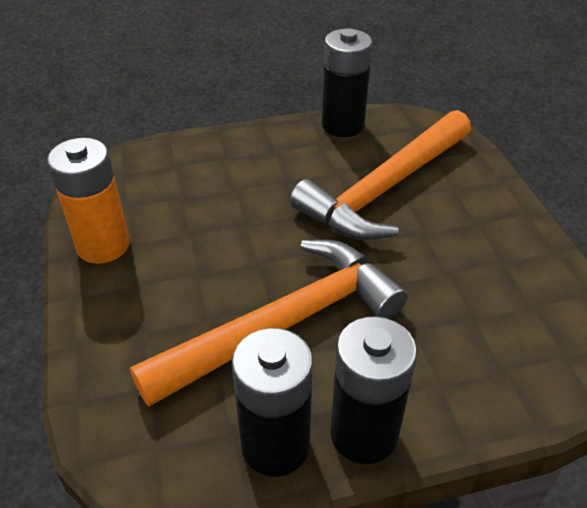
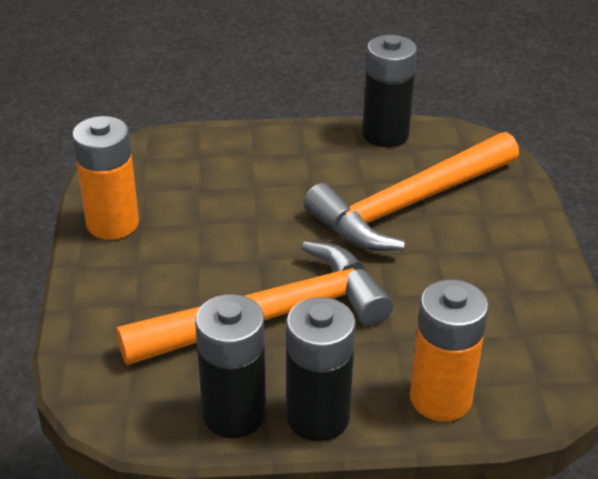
camera: 10 degrees right, 5 degrees down
none -> orange battery [410,279,489,421]

